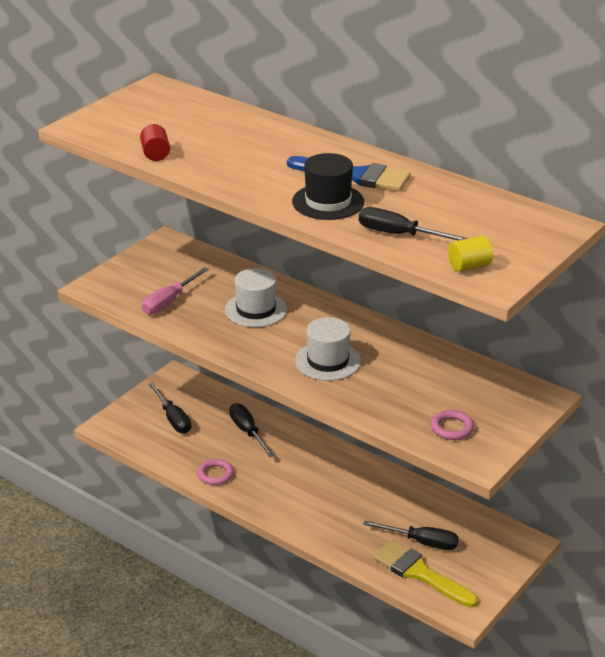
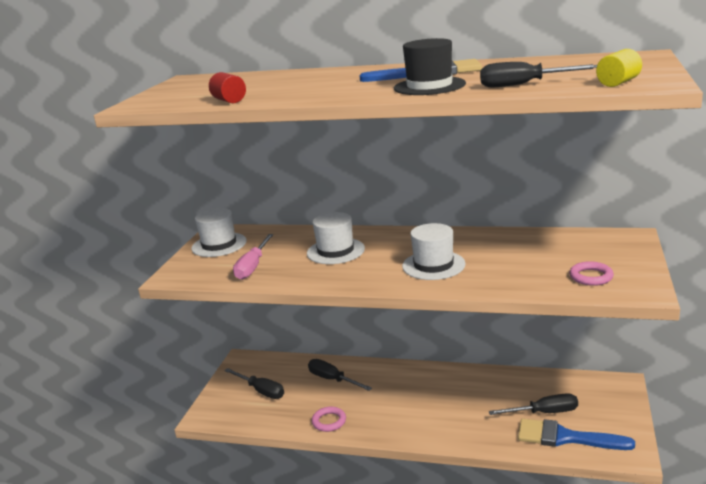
camera: 20 degrees left, 10 degrees down
yellow brush [373,540,478,607] -> blue brush [518,418,635,450]
none -> white hat [191,208,247,257]

